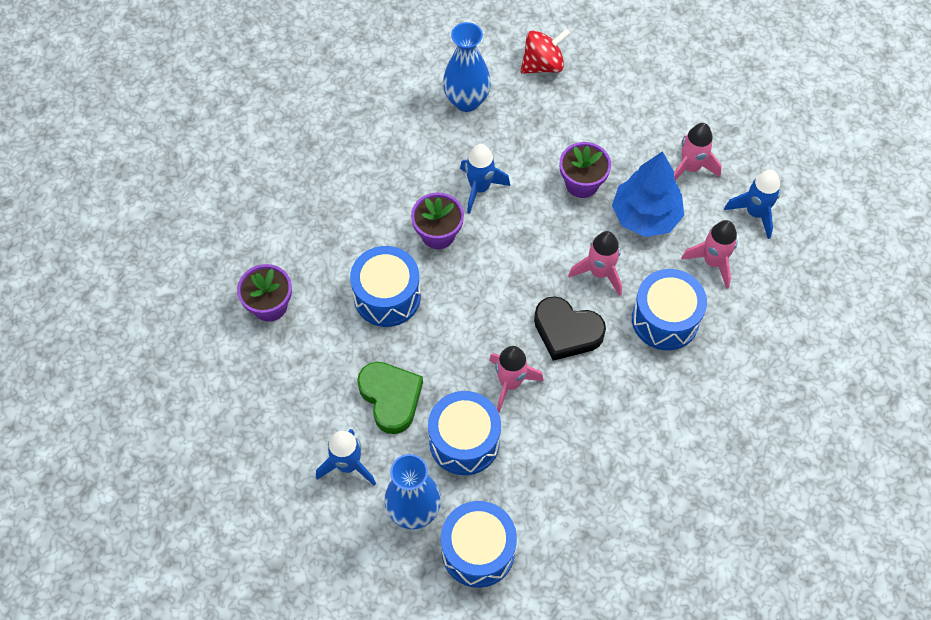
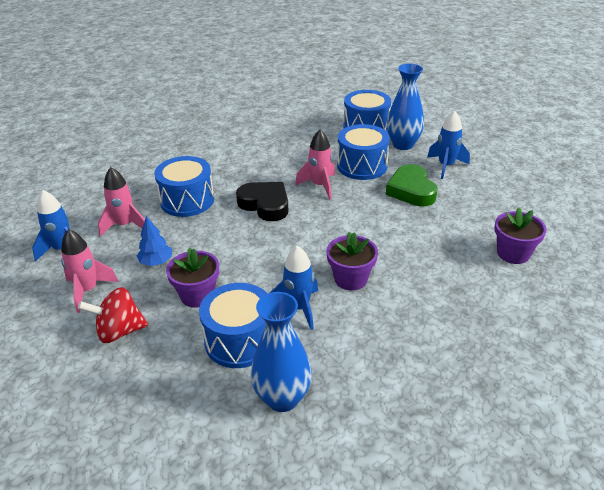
camera: 165 degrees left, 25 degrees down
blue drum [350,246,421,327] -> blue drum moved to [199,283,267,368]
red spinning top [521,28,571,74] -> red spinning top moved to [78,287,148,343]
pink rocket [568,231,622,296] -> none
blue tree [612,151,684,237] -> blue tree [137,216,172,266], size x0.53

